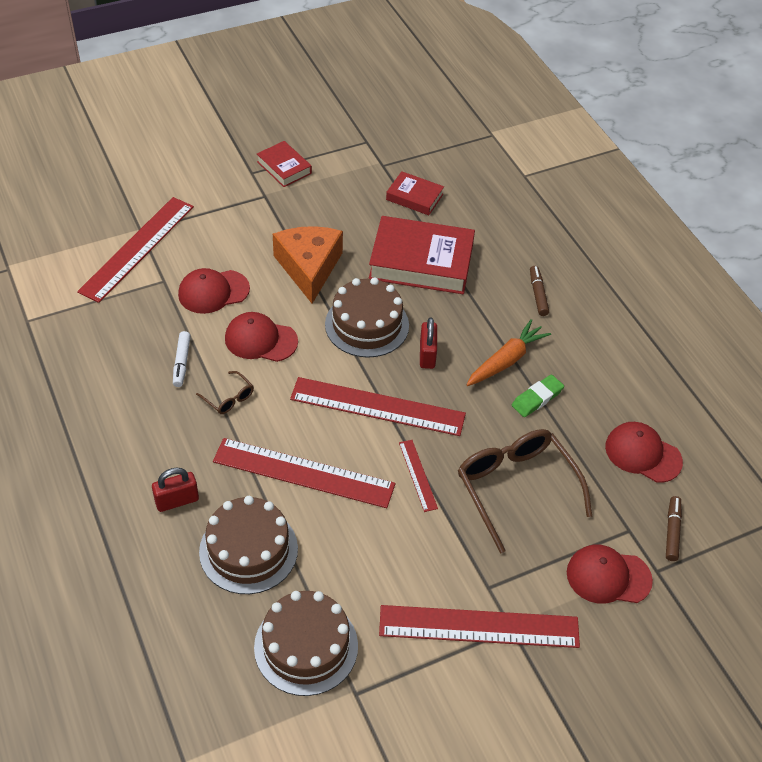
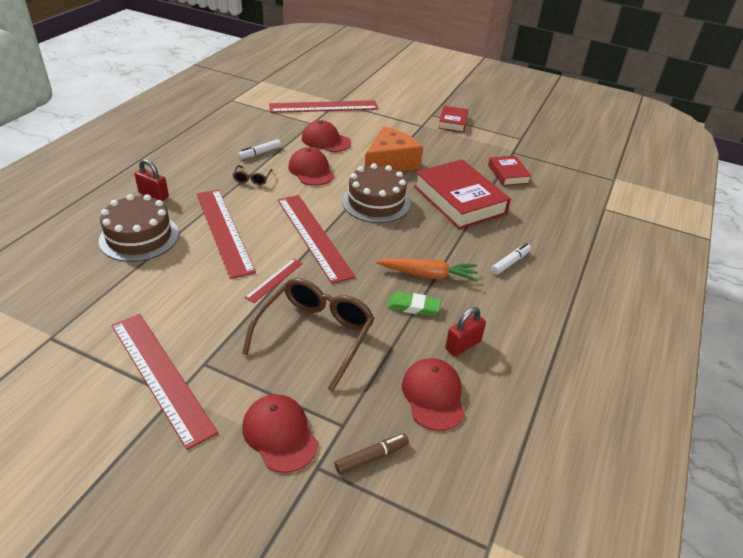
camera: 50 degrees right, 10 degrees down
brown cake [254,591,358,696] -> none
red padlock [420,317,437,369] -> red padlock moved to [445,307,486,356]
brown marker [530,266,549,316] -> white marker [491,243,531,275]

